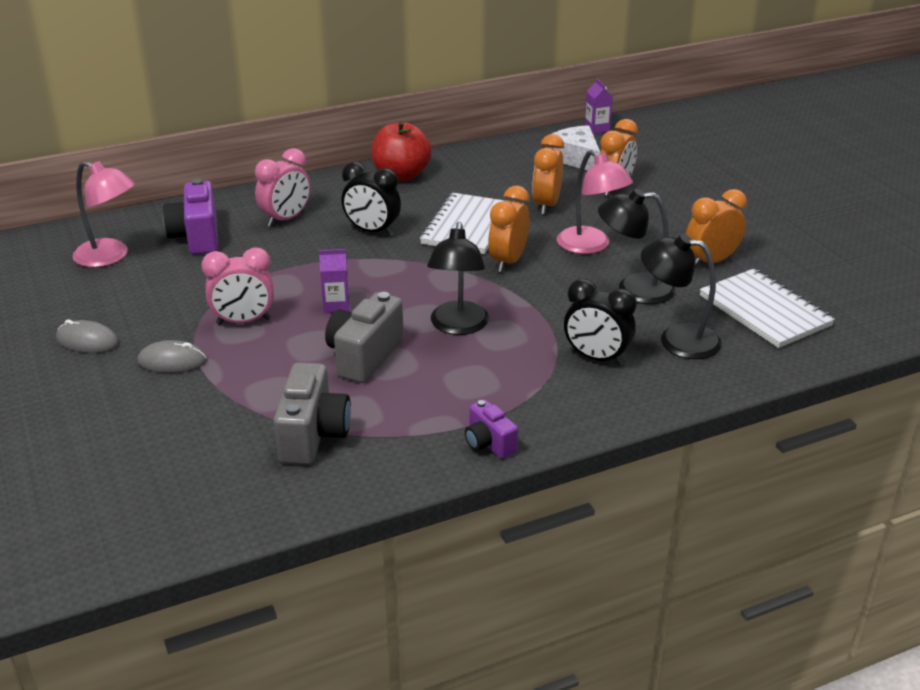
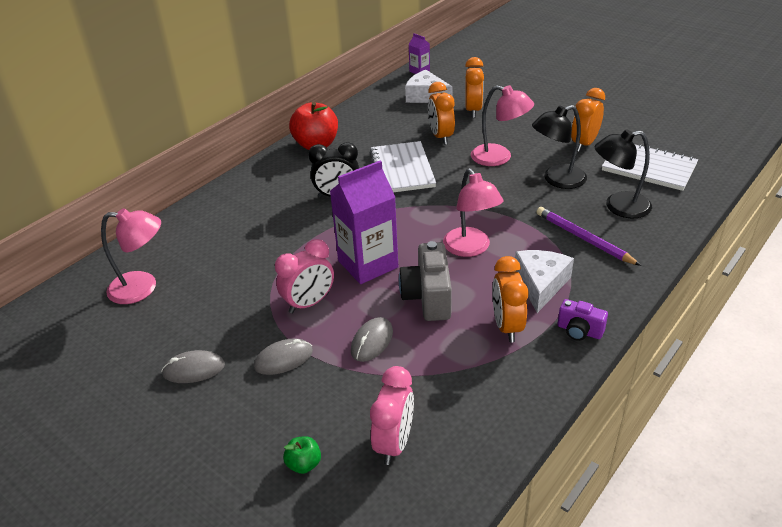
camera: 25 degrees left, 5 degrees up
purple camera [163,179,218,255] -> none
pink clock [255,148,311,227] -> pink clock moved to [370,366,414,465]
grey camera [274,363,351,465] -> none
purple carton [319,249,349,313] -> purple carton [330,160,398,284], size x2.10
black lamp [427,222,489,335] -> pink lamp [443,168,504,257]
orange clock [488,186,530,272] -> orange clock moved to [492,256,529,342]
black clock [564,279,637,366] -> purple pencil [536,207,641,266]
none -> green apple [283,436,321,474]
none -> grey mouse [351,317,393,362]
none -> white cheese [515,250,574,313]

